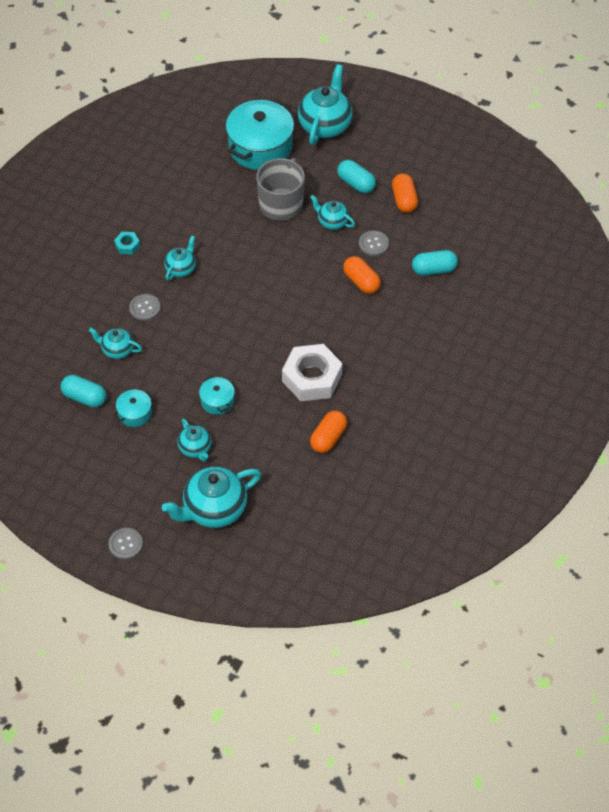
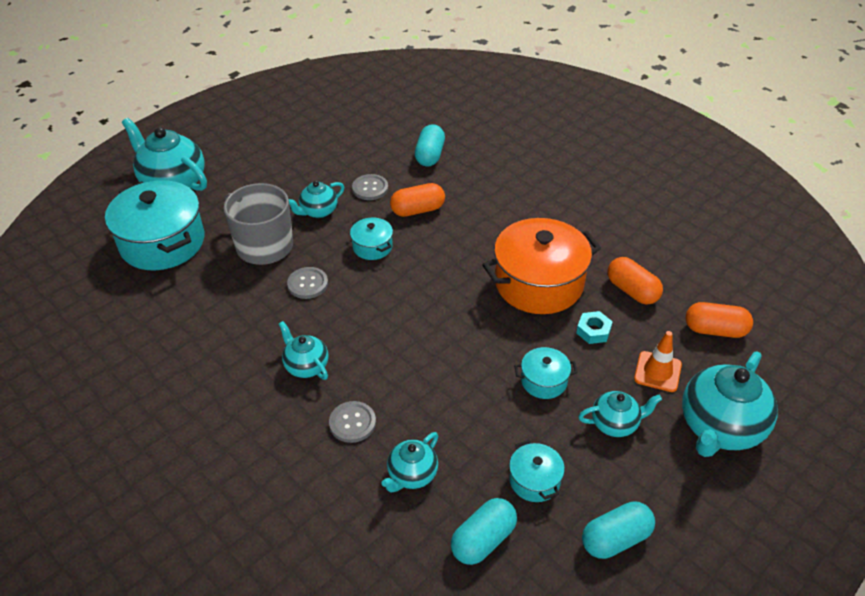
camera: 70 degrees left, 10 degrees down
grey button [108,528,143,560] -> grey button moved to [287,267,328,299]
turquoise nut [114,232,140,255] -> turquoise nut moved to [576,311,613,344]
turquoise teapot [162,466,261,528] -> turquoise teapot turned 45 degrees clockwise [682,351,778,457]
white nut [282,344,342,401] -> orange pot [482,218,601,314]
turquoise capsule [337,160,376,193] -> turquoise capsule moved to [582,501,655,559]
orange capsule [392,174,418,213] -> orange capsule moved to [686,302,753,338]
none -> turquoise pot [350,218,393,260]
none -> orange traffic cone [634,331,682,392]

